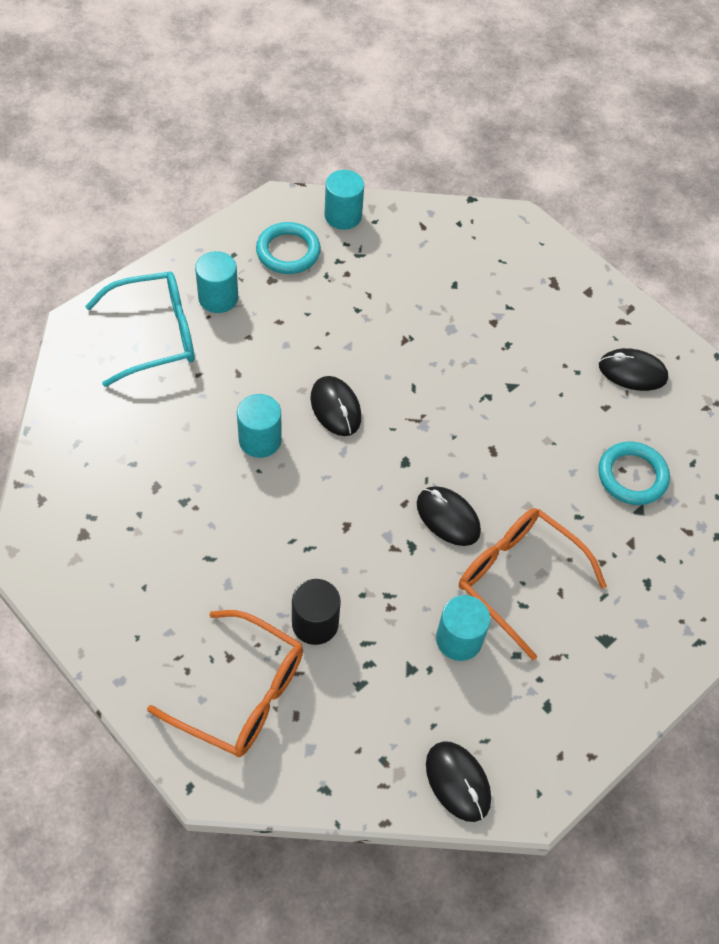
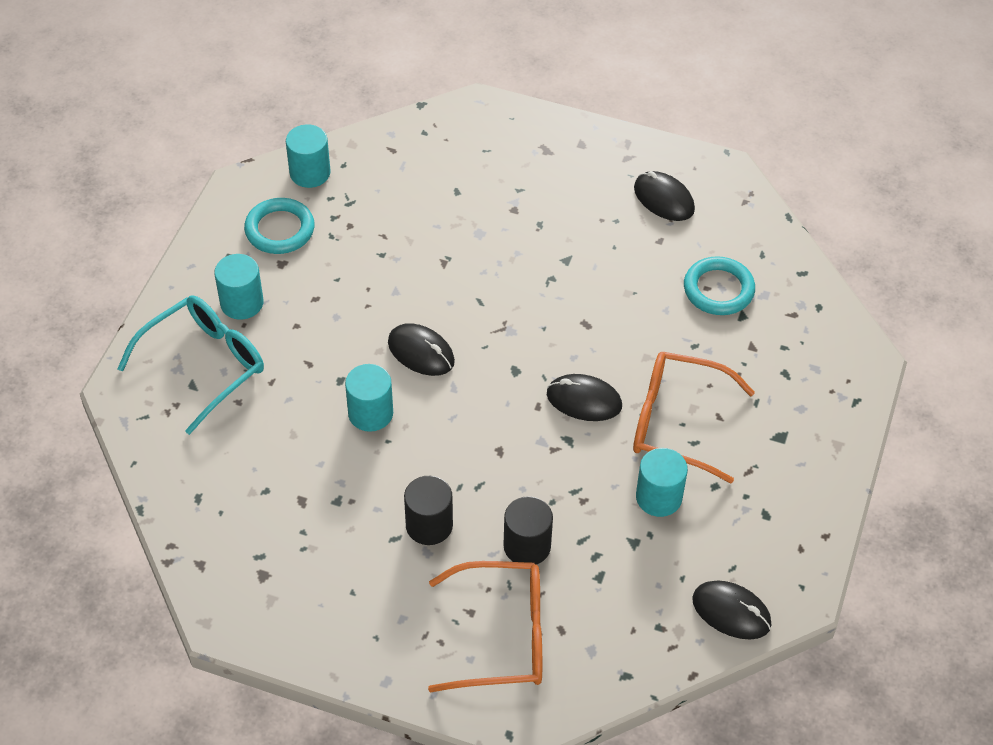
camera: 25 degrees left, 5 degrees down
black mouse [599,348,668,391] -> black mouse turned 60 degrees clockwise [634,171,695,221]
none -> black cylinder [404,476,453,545]

